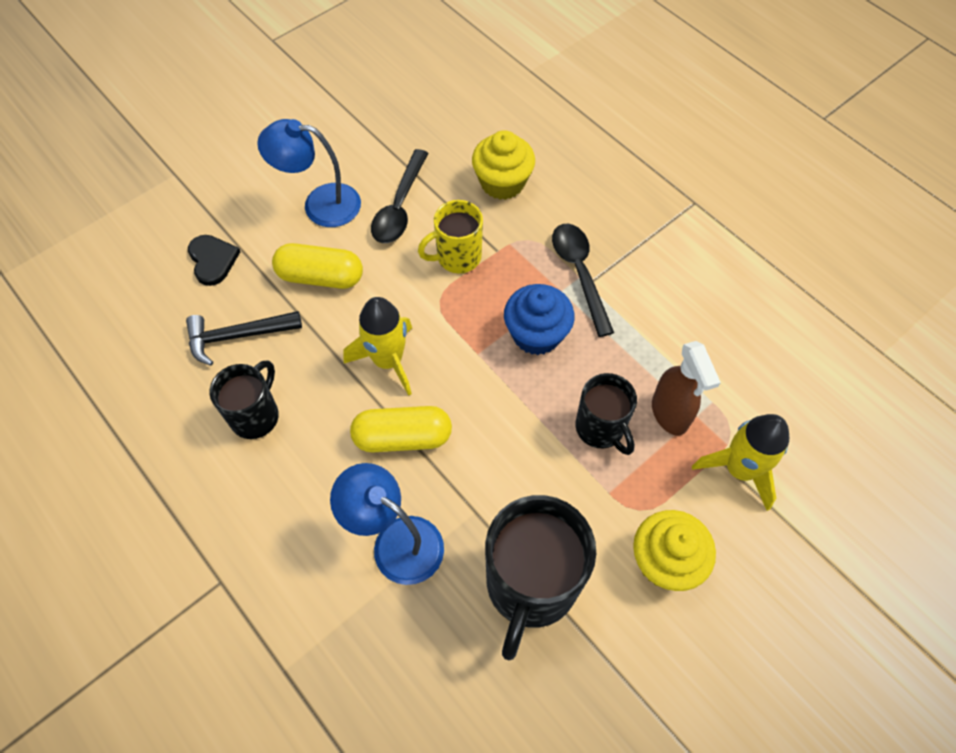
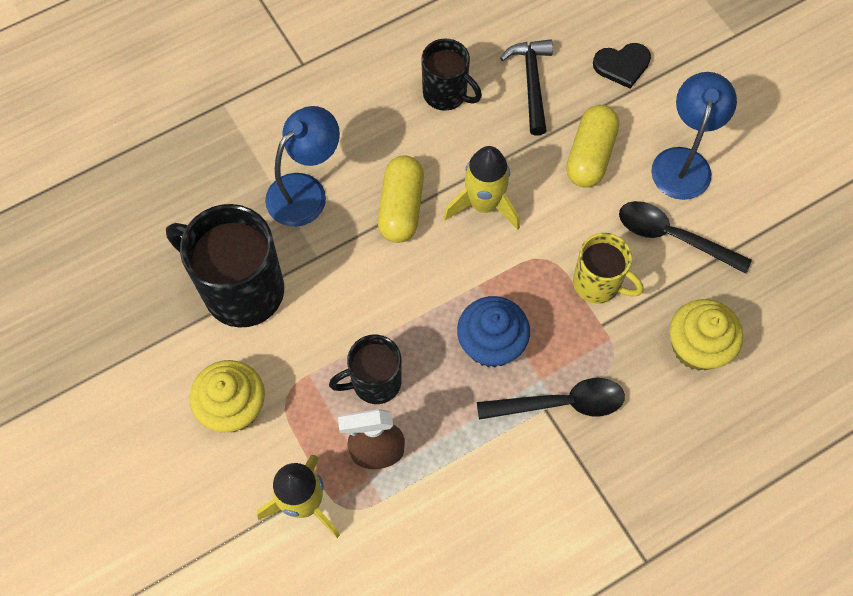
camera: 100 degrees right, 5 degrees up
yellow mug [418,200,483,273] -> yellow mug turned 135 degrees clockwise [573,233,644,304]

